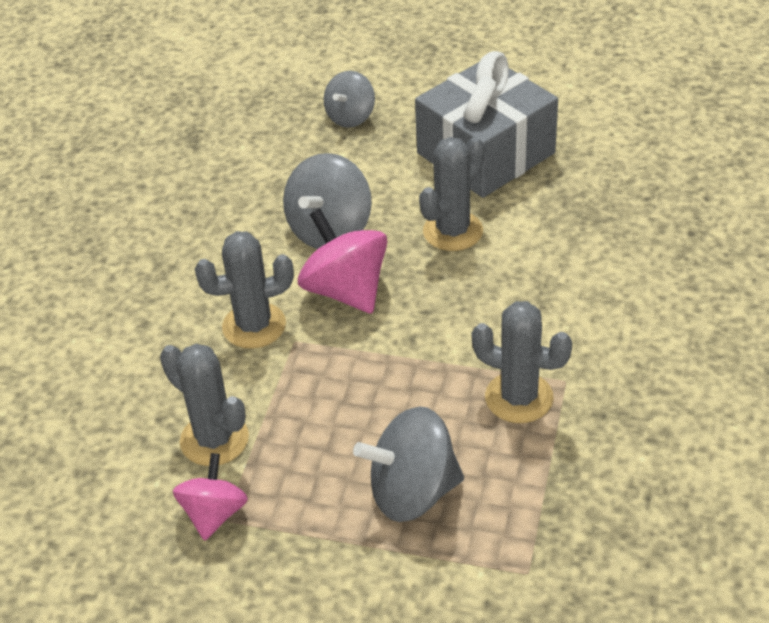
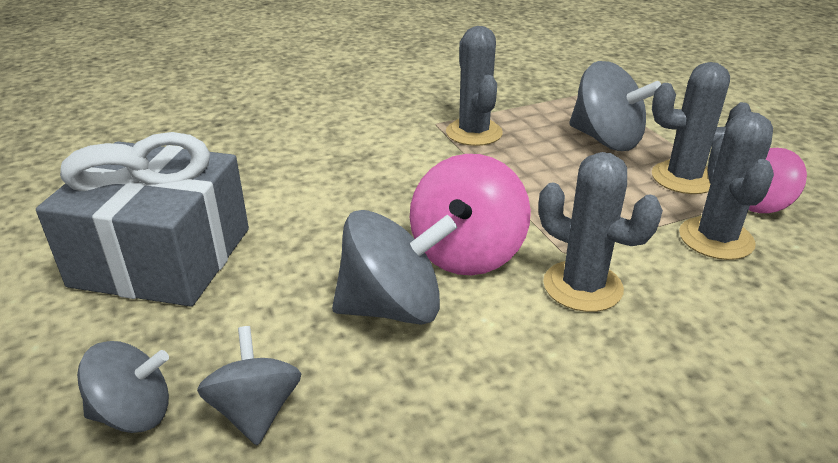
camera: 130 degrees left, 10 degrees down
grey cactus [419,137,484,251] -> grey cactus moved to [652,62,751,194]
none -> grey spinning top [197,326,301,446]

